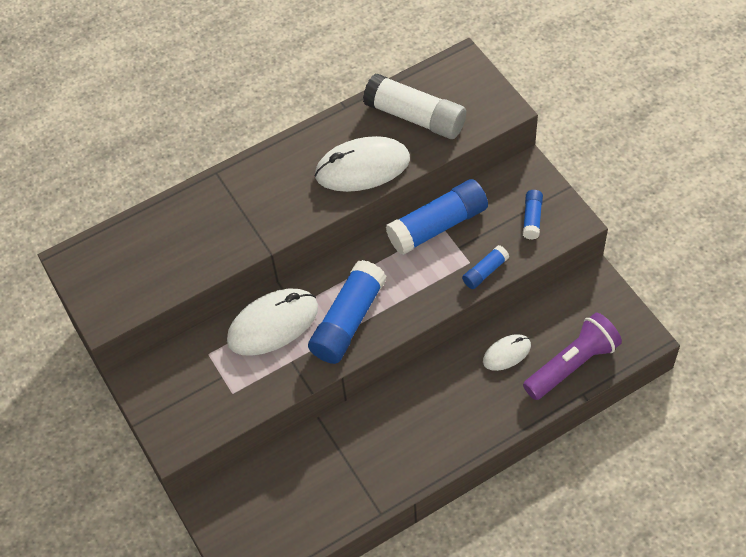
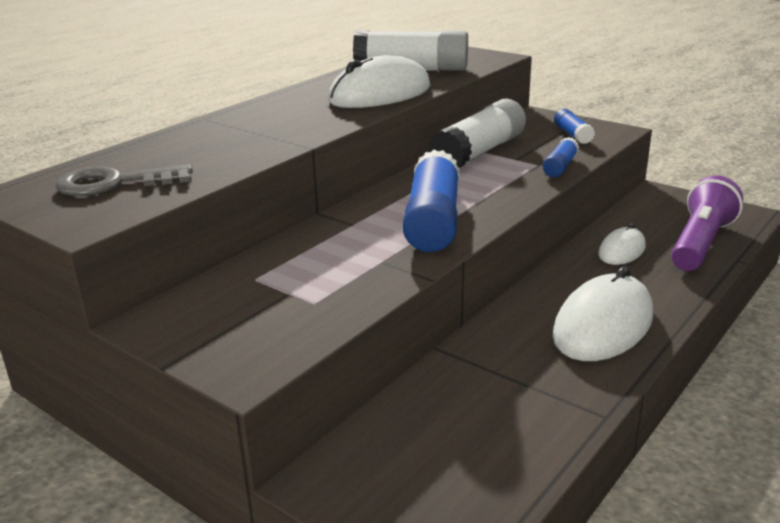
camera: 25 degrees left, 30 degrees down
white mouse [227,288,318,356] -> white mouse moved to [553,266,653,361]
blue glue stick [386,179,488,255] -> white glue stick [428,99,526,168]
none -> grey key [56,164,193,196]

